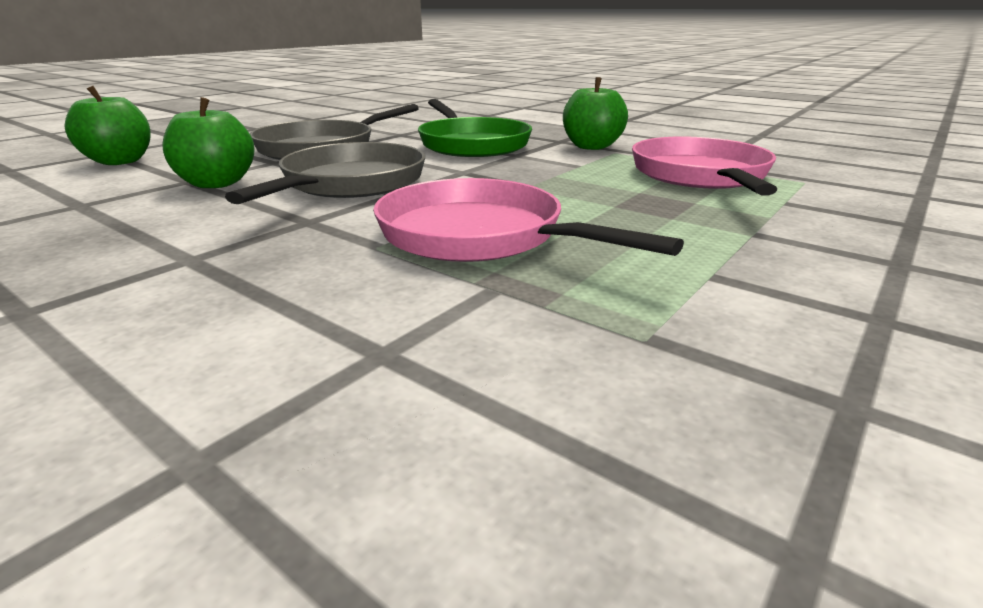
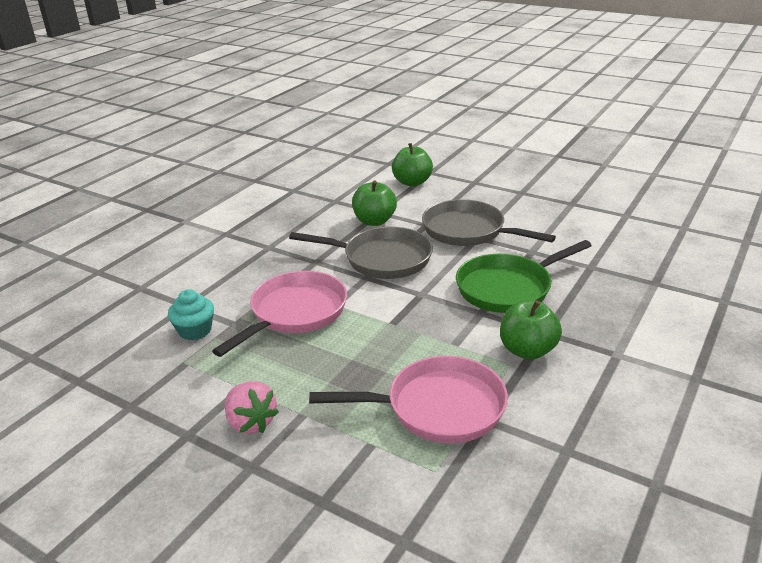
camera: 85 degrees right, 5 degrees up
none -> turquoise cupcake [168,289,214,340]
none -> pink strawberry [225,381,279,434]

